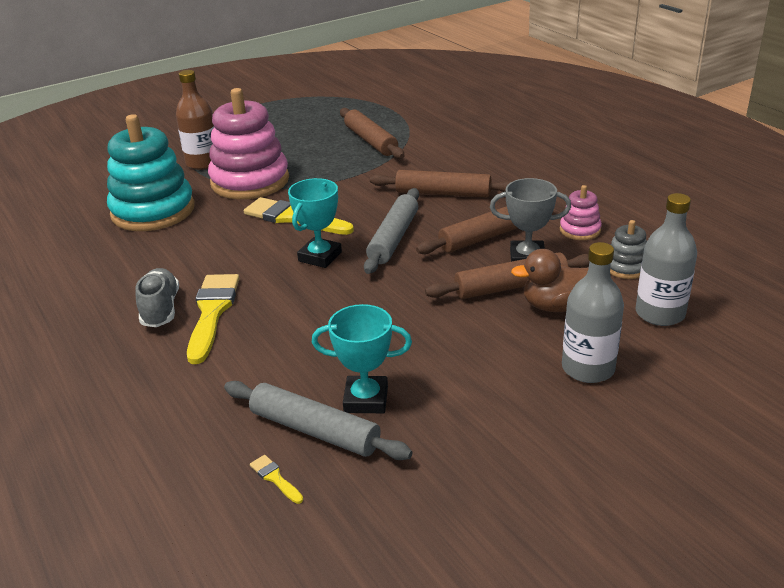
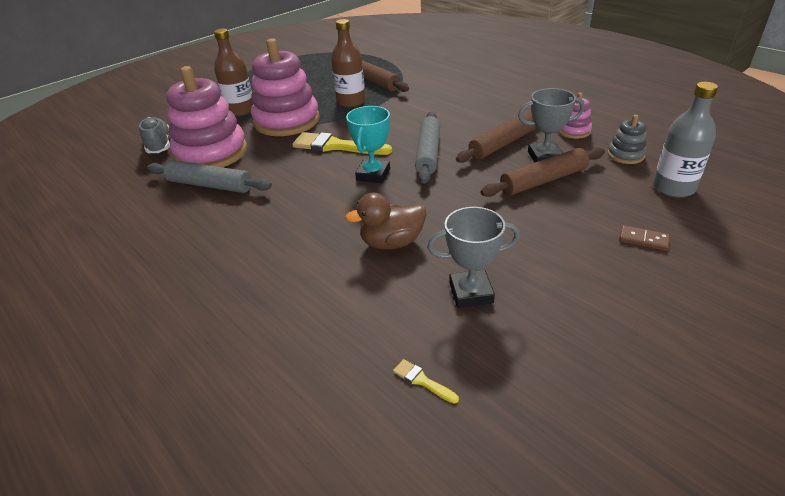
camera: 10 degrees left, 5 degrees up
turquoise stacking toy [107,114,195,231] -> pink stacking toy [166,66,247,167]
grey shoe [136,268,179,327] -> grey shoe moved to [139,117,170,153]
yellow brush [187,274,240,364] -> none
grey rolling pin [224,381,412,460] -> grey rolling pin moved to [147,160,272,193]
turquoise trophy [311,304,412,413] -> grey trophy [427,207,520,308]
brown rolling pin [370,170,513,197] -> none
brown duck [511,249,588,312] -> brown duck moved to [345,193,426,249]
grey bottle [562,242,624,383] -> brown domino [619,225,670,251]
none -> brown bottle [331,19,365,107]

